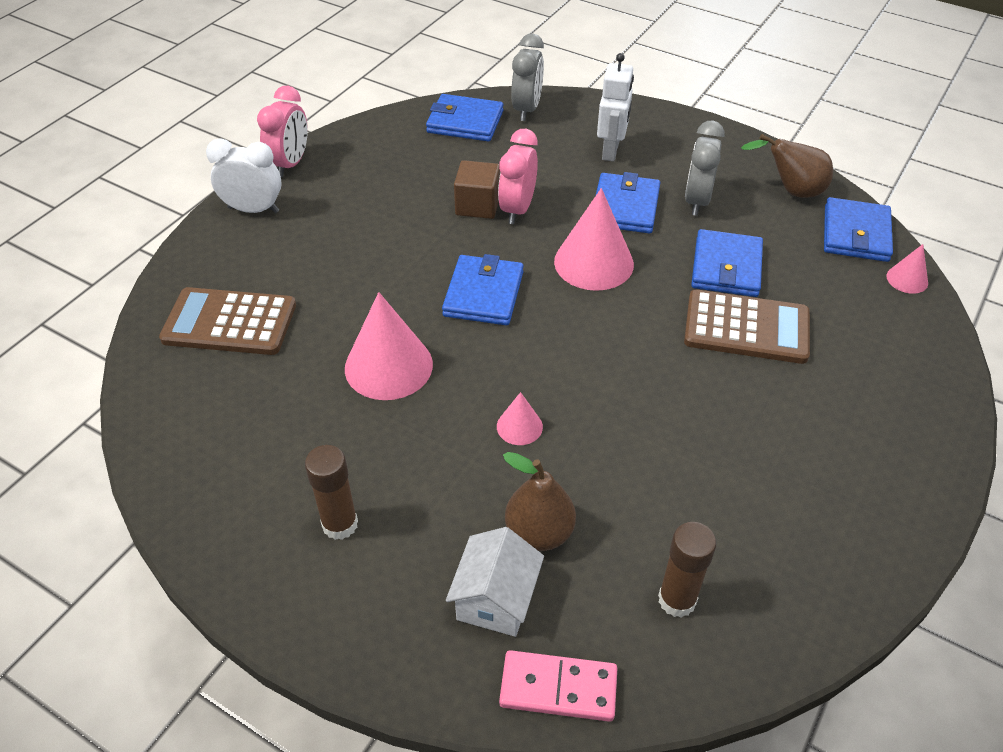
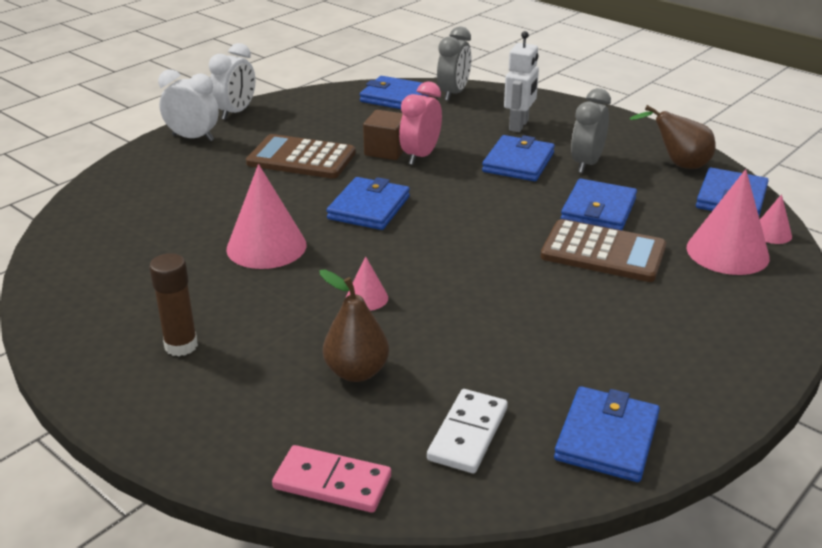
camera: 10 degrees right, 15 degrees down
brown calculator [159,287,296,355] -> brown calculator moved to [246,134,356,178]
pink clock [257,86,308,177] -> white clock [209,43,255,120]
white house [446,527,544,637] -> none
pink cone [554,188,634,291] -> pink cone moved to [687,169,770,275]
brown glue stick [658,522,716,618] -> white domino [427,389,508,473]
none -> blue wallet [554,386,660,482]

